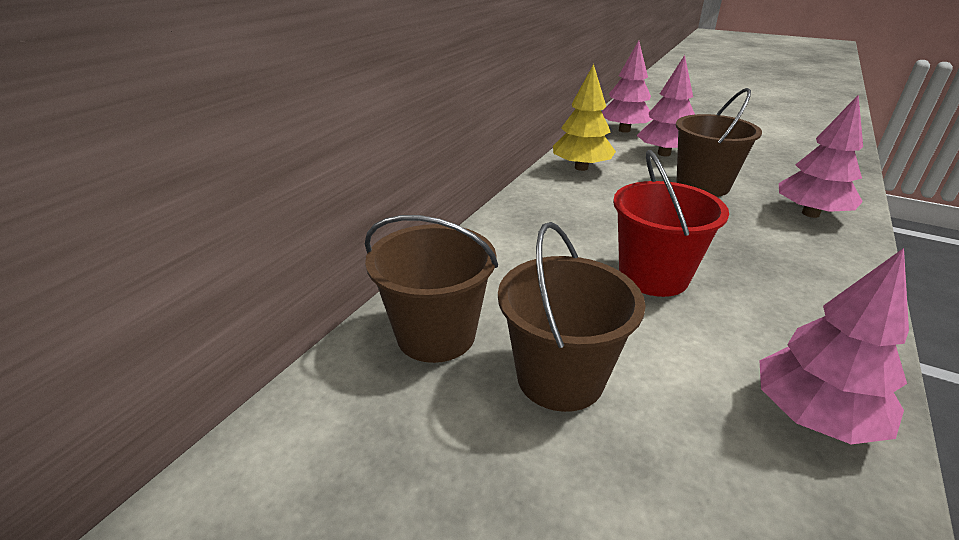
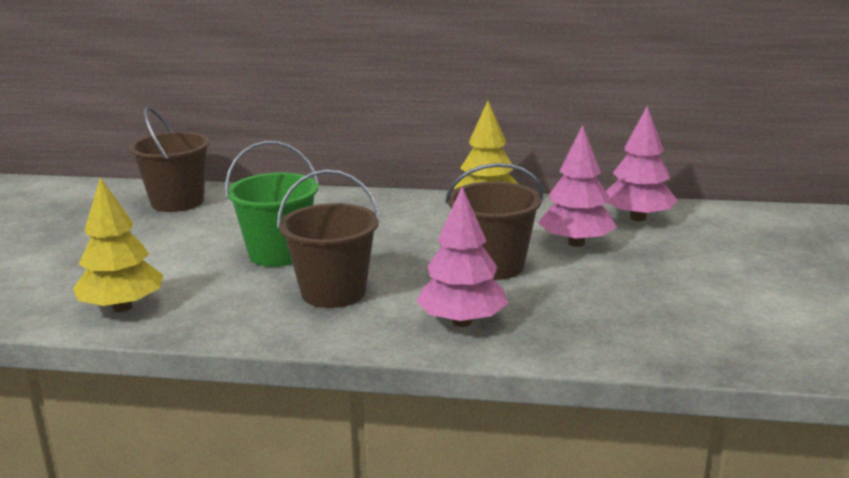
camera: 70 degrees right, 10 degrees down
brown bucket [498,222,646,412] -> brown bucket moved to [277,169,381,308]
red bucket [613,150,729,297] -> green bucket [225,141,319,267]
pink tree [759,248,909,444] -> yellow tree [73,177,163,312]

